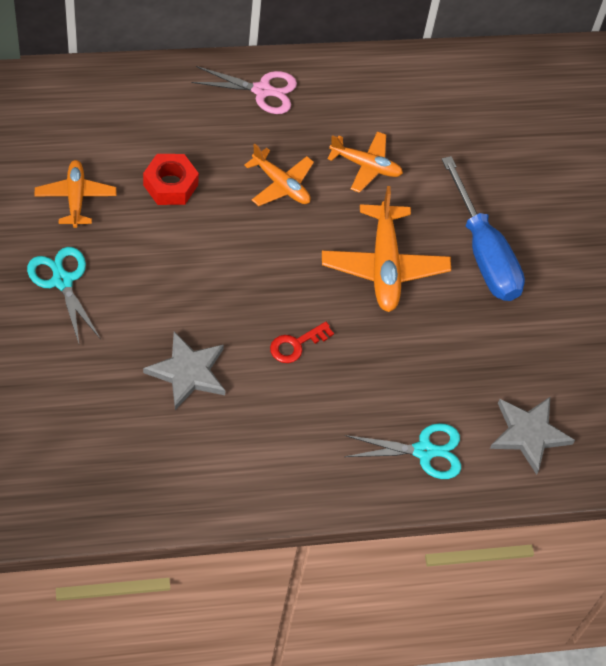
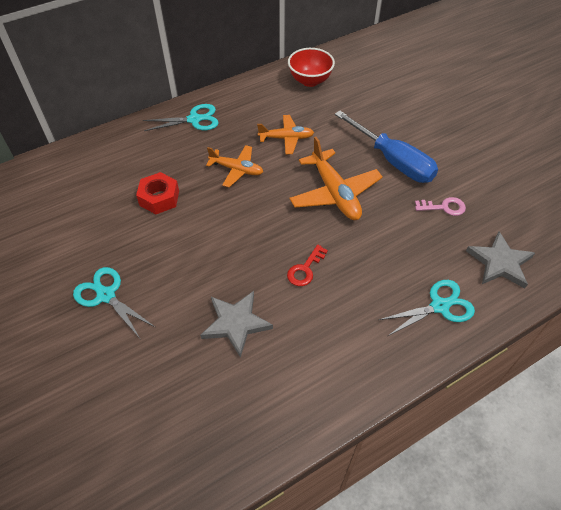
camera: 15 degrees left, 5 degrees down
orange plane [35,160,116,228] -> none
pink scissors [191,66,297,114] -> turquoise scissors [143,104,219,131]
none -> red bowl [288,48,335,87]
none -> pink key [415,197,466,216]

